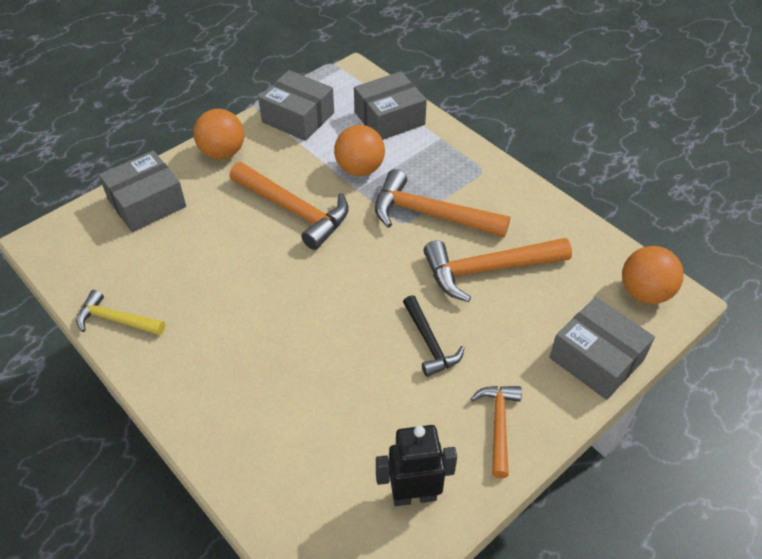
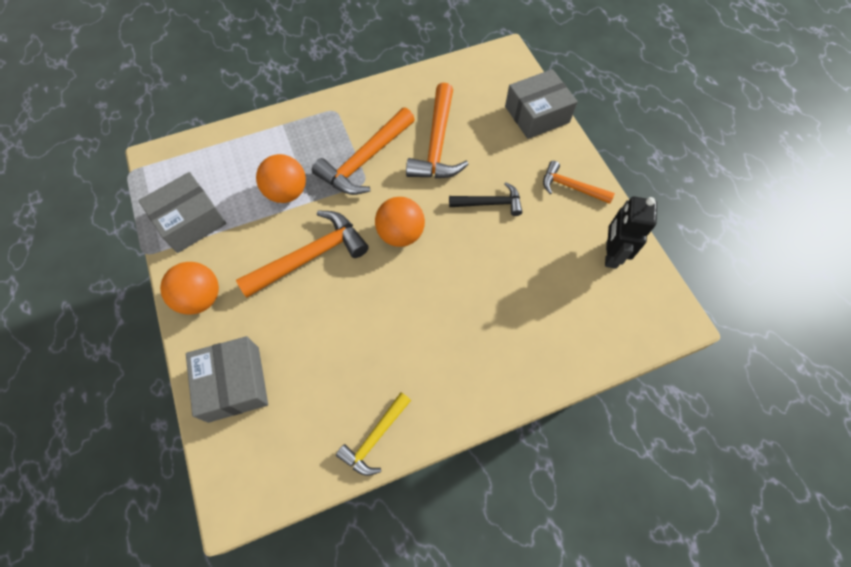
camera: 70 degrees left, 15 degrees up
grey box [354,71,427,140] -> none
orange ball [622,246,684,304] -> orange ball moved to [375,197,425,247]

